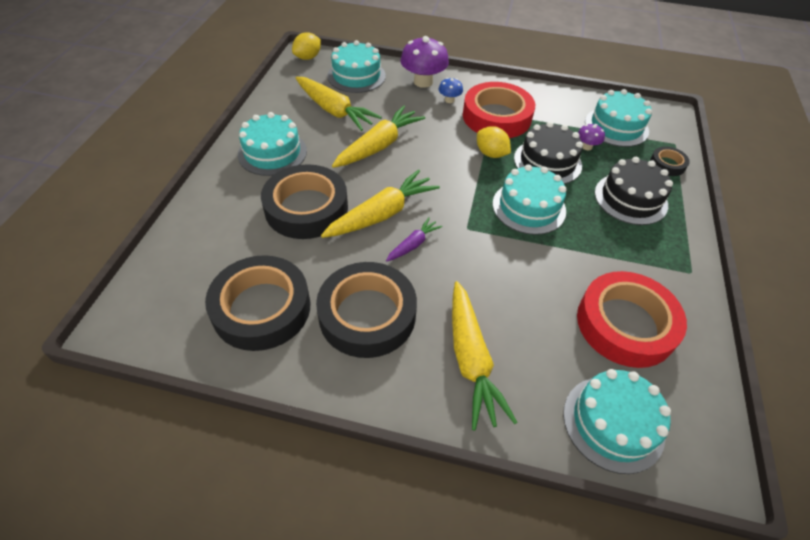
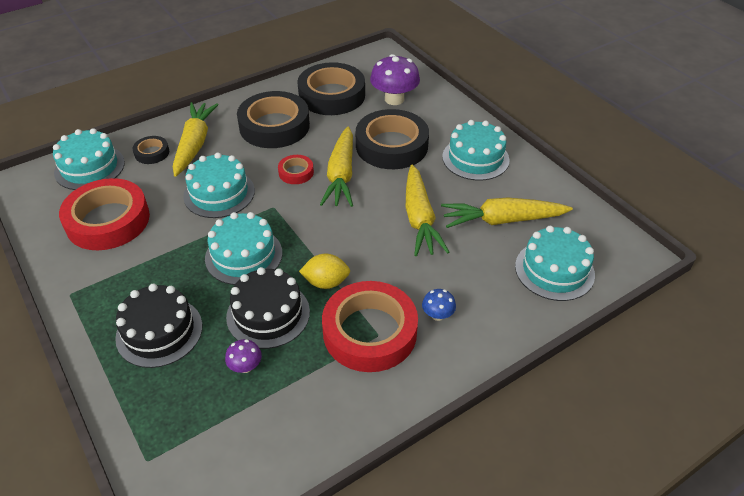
camera: 135 degrees right, 5 degrees down
yellow lemon [292,32,321,60] -> none
purple carrot [386,217,442,262] -> red tape [278,155,314,184]
purple mushroom [400,36,449,88] -> purple mushroom moved to [370,54,420,105]
yellow carrot [452,281,518,431] -> yellow carrot turned 60 degrees clockwise [173,102,219,177]
turquoise cake [585,89,652,147] -> turquoise cake moved to [183,153,255,218]
black tape [650,146,690,176] -> black tape moved to [133,136,169,164]

